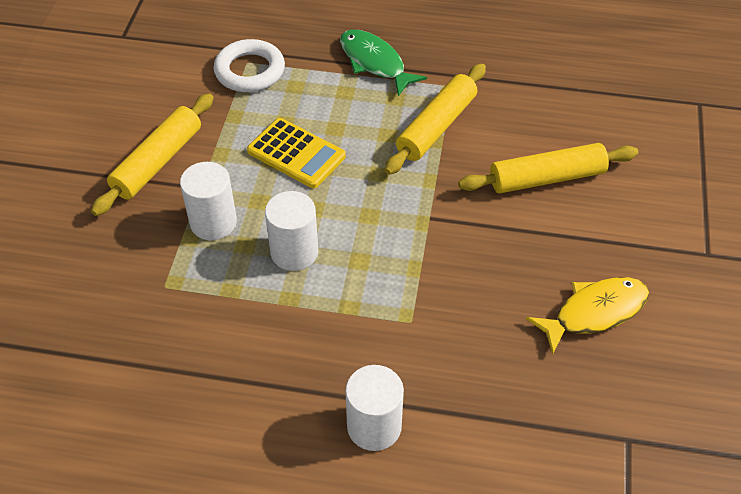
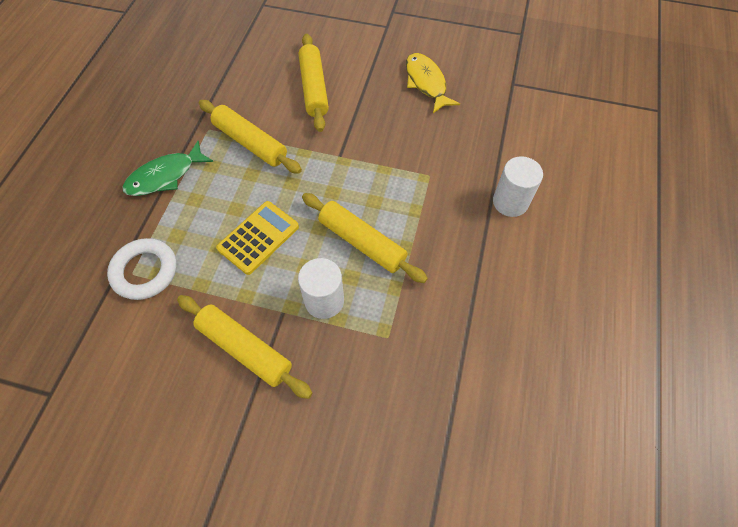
camera: 85 degrees left, 10 degrees up
white cylinder [265,191,319,271] -> yellow rolling pin [302,193,428,283]

